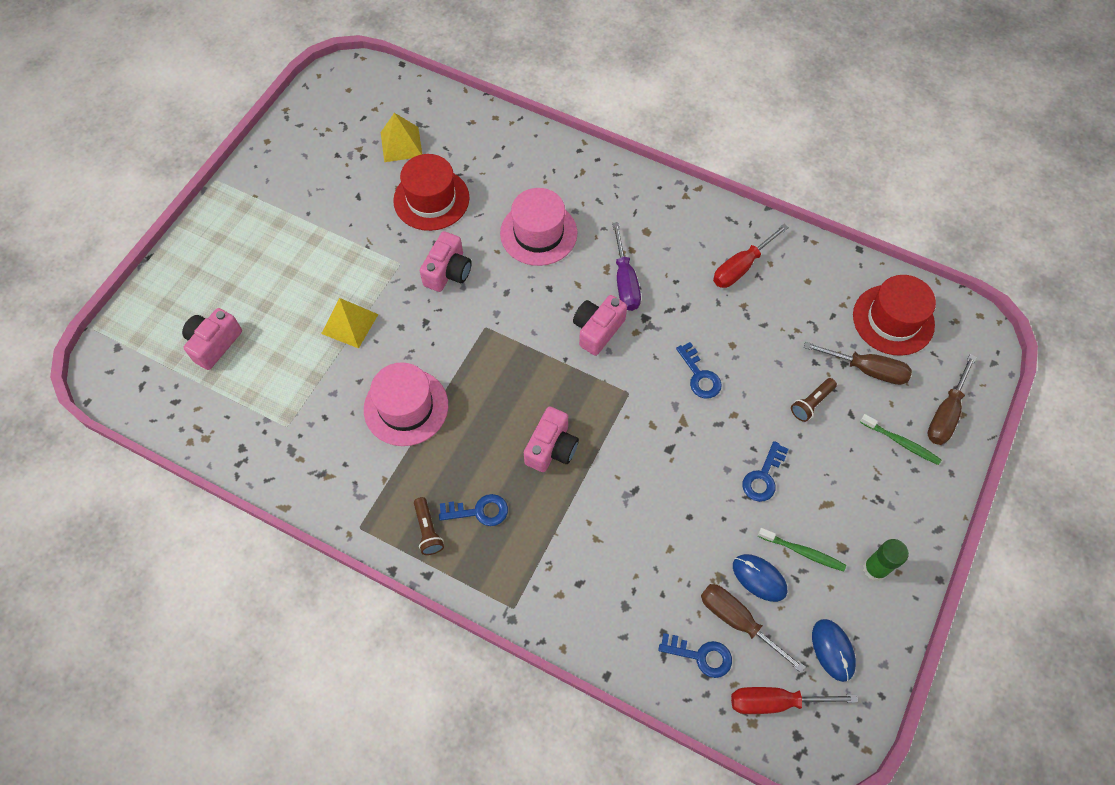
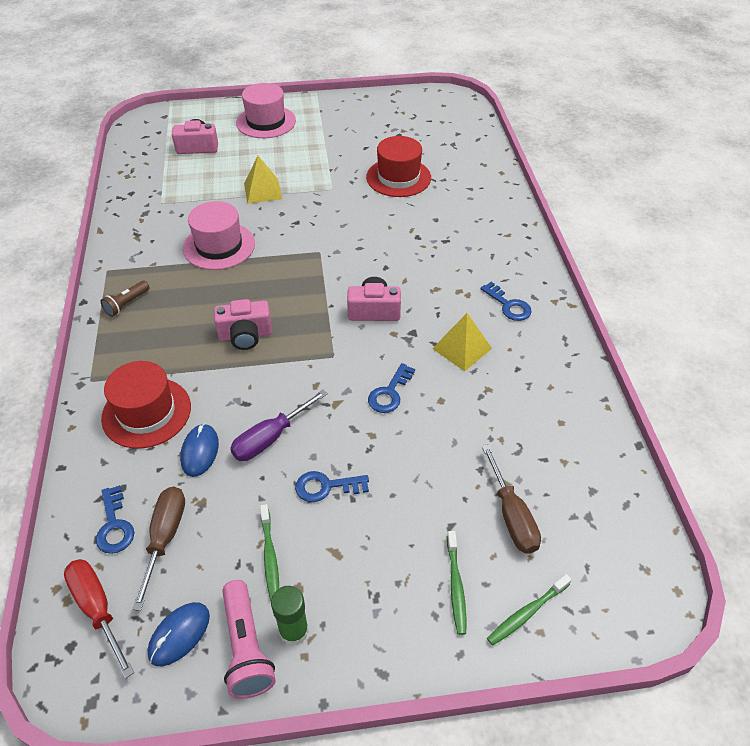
camera: 55 degrees right, 15 degrees down
yellow pyramid [381,113,422,162] -> yellow pyramid moved to [432,313,492,371]
pink camera [420,231,472,292] -> none
blue key [439,494,508,526] -> blue key moved to [481,282,532,321]
pink hat [500,188,577,266] -> pink hat moved to [236,83,296,138]
purple screwdriver [612,222,641,311] -> purple screwdriver moved to [230,390,328,461]
red screwdriver [713,224,789,288] -> none
blue mouse [733,554,787,602] -> blue mouse moved to [180,424,219,477]
brown flashlight [791,378,837,422] -> none
red hat [853,275,936,356] -> red hat moved to [101,361,191,449]
brown screwdriver [927,354,976,445] -> green toothbrush [487,574,572,645]
none -> pink flashlight [222,580,276,699]

